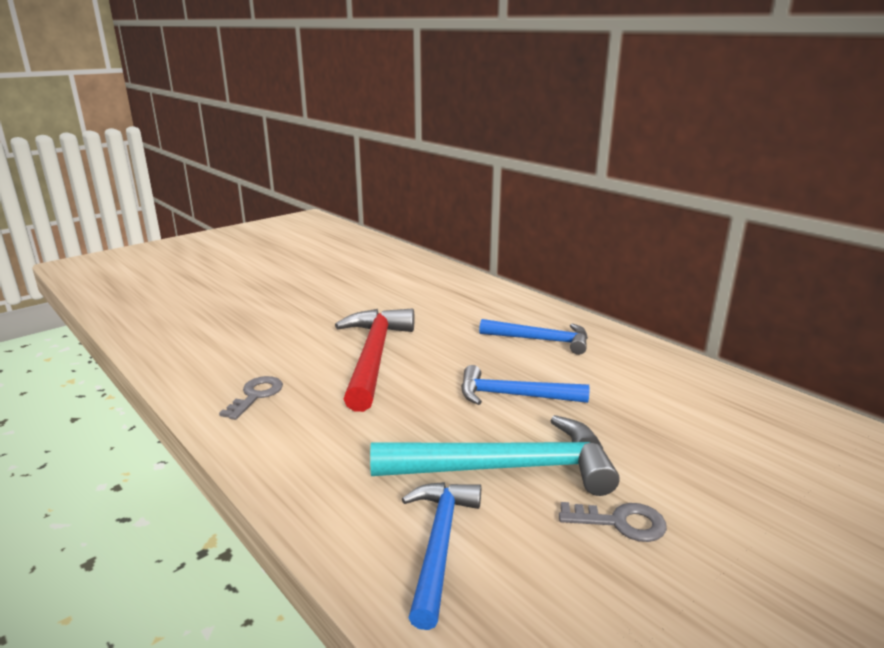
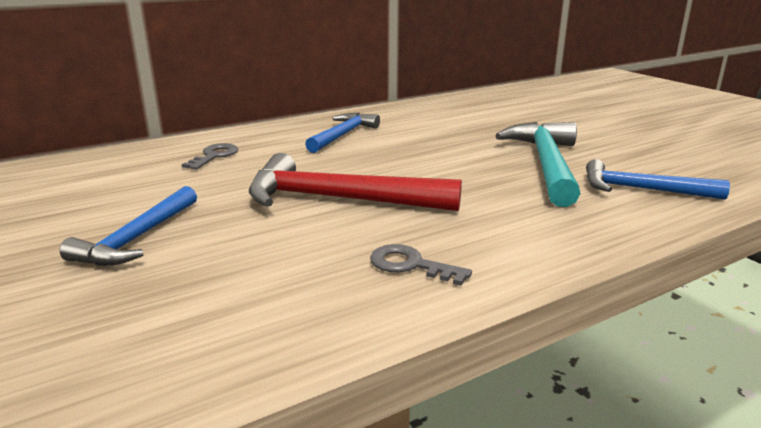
camera: 80 degrees left, 0 degrees up
blue hammer [461,365,589,405] -> blue hammer moved to [60,186,197,266]
grey key [559,502,667,542] -> grey key moved to [182,143,238,170]

